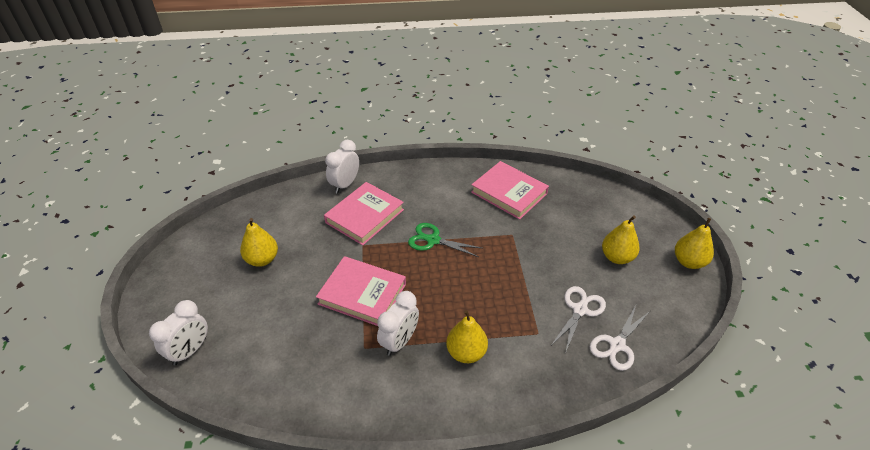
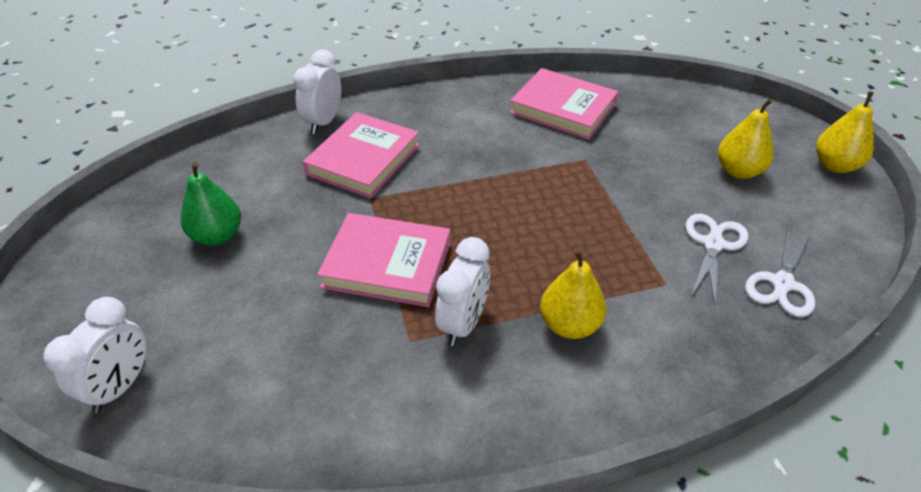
camera: 10 degrees left, 0 degrees up
yellow pear [240,218,278,267] -> green pear [181,162,241,246]
green scissors [408,223,482,257] -> none

